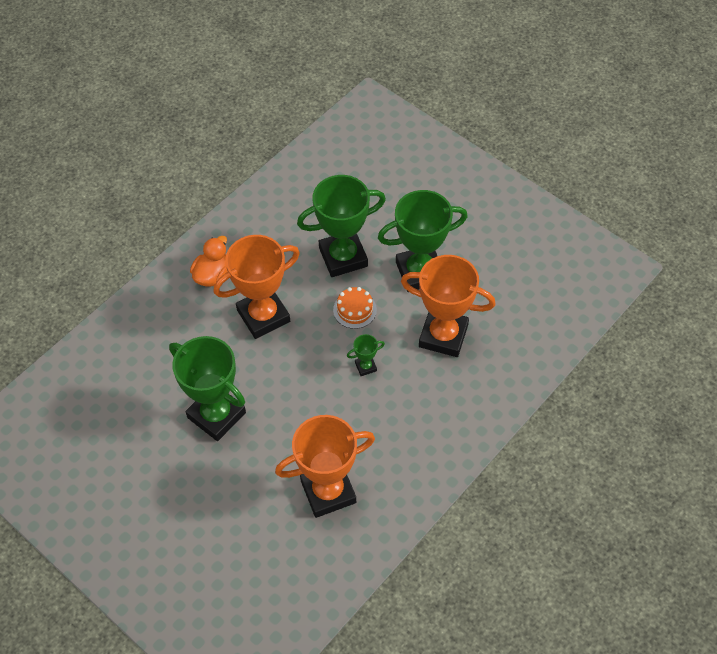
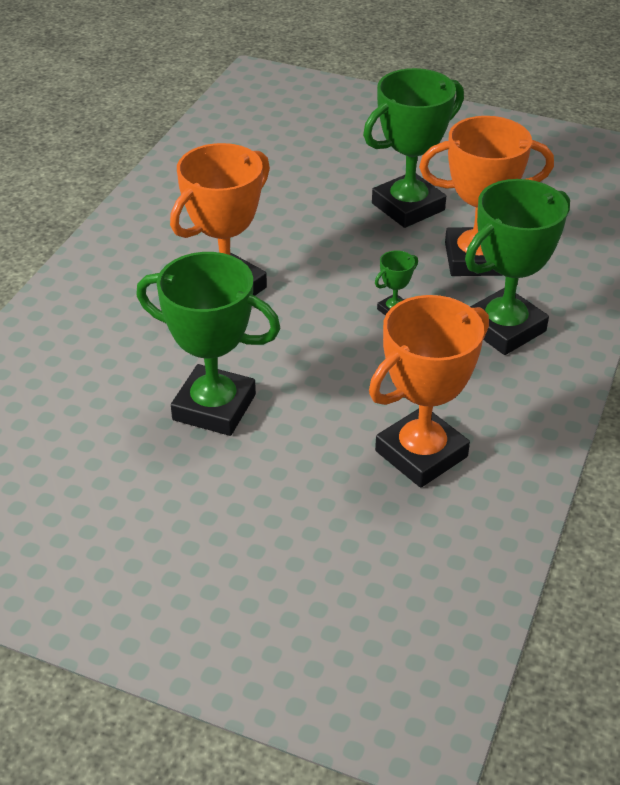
camera: 20 degrees left, 15 degrees down
orange duck [190,236,228,287] -> none
green trophy [297,175,386,277] -> green trophy moved to [465,179,570,355]
orange cake [333,287,377,329] -> none

